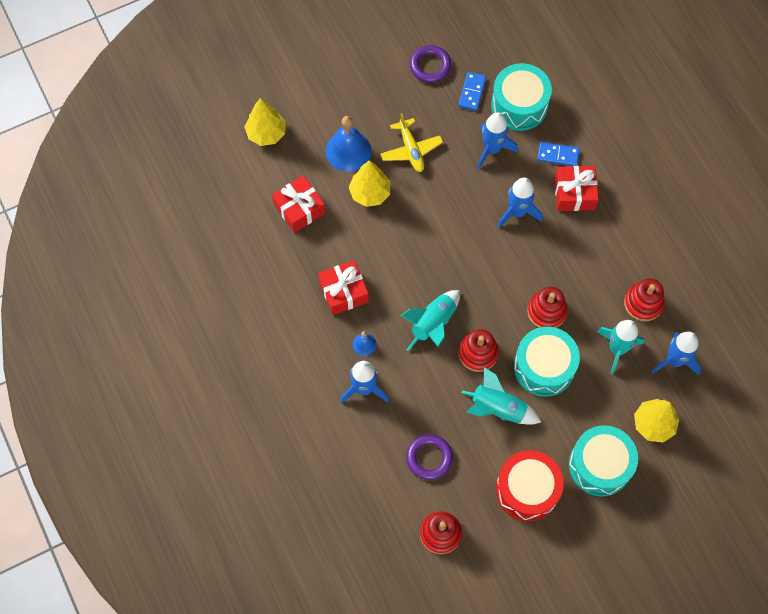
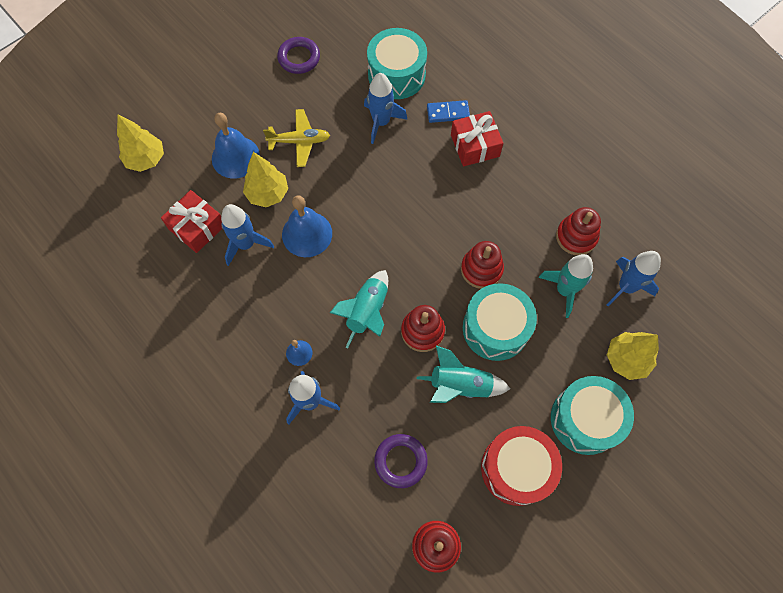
camera: 15 degrees left, 0 degrees up
red gift [318,260,369,315] -> none
yellow plane [381,113,443,172] -> yellow plane turned 60 degrees counterclockwise [263,109,330,167]
blue domino [458,72,486,111] -> none
blue rocket [497,178,543,228] -> blue rocket moved to [221,204,274,266]
none -> blue bell [282,195,332,257]

